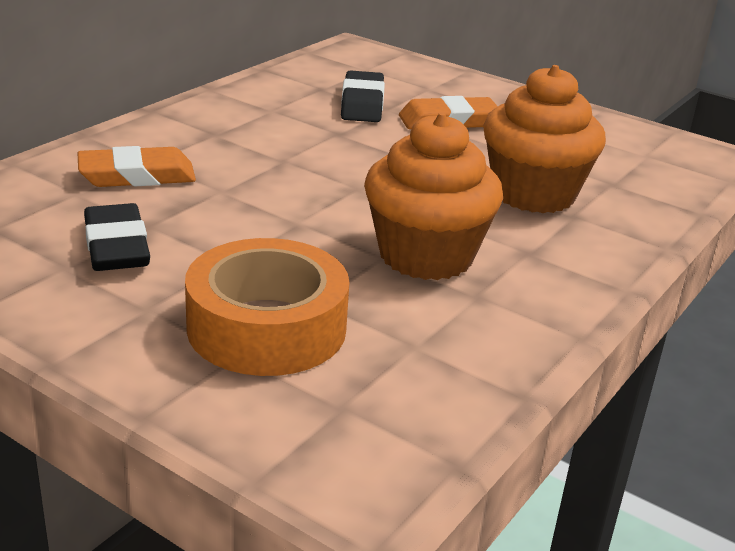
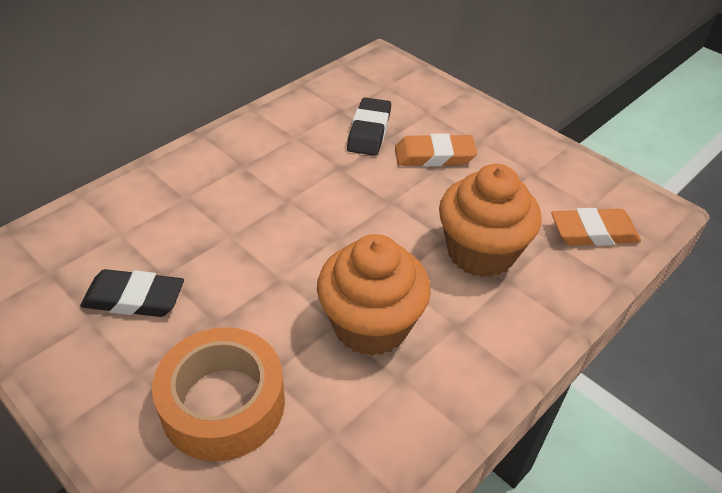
camera: 10 degrees right, 15 degrees up
orange eraser [78,146,196,187] -> orange eraser moved to [551,208,641,246]
black eraser [84,203,150,271] -> black eraser turned 75 degrees counterclockwise [80,269,184,317]

